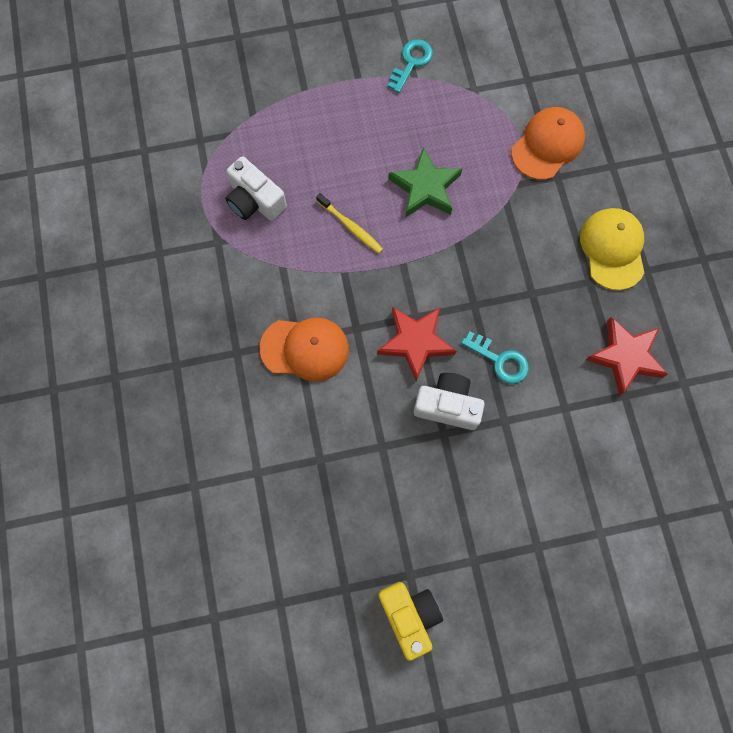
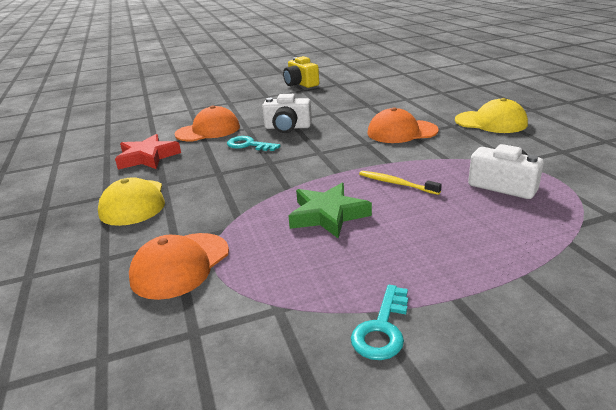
camera: 175 degrees right, 45 degrees down
red star [377,307,456,382] -> none
none -> orange cap [175,105,240,141]
none -> yellow cap [455,98,528,133]

